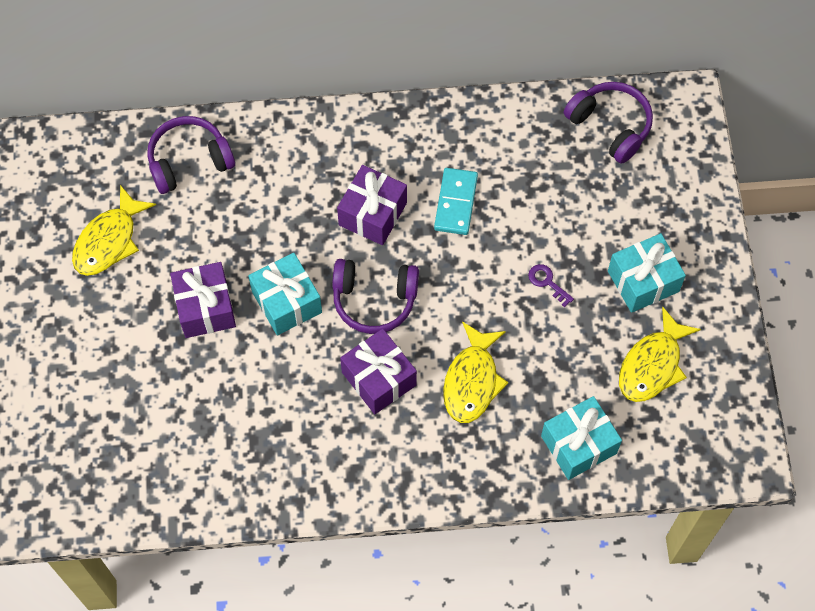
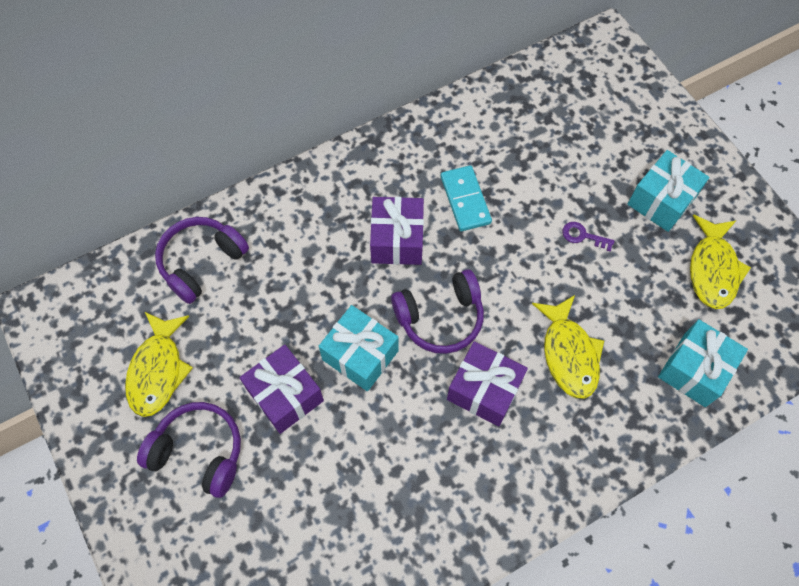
camera: 25 degrees left, 0 degrees up
purple headphones [564,82,653,164] -> purple headphones moved to [137,402,241,498]

